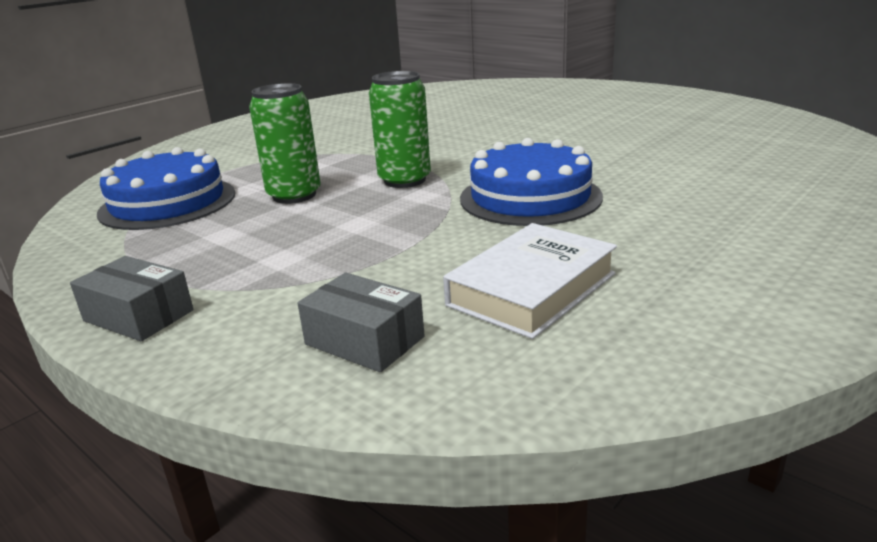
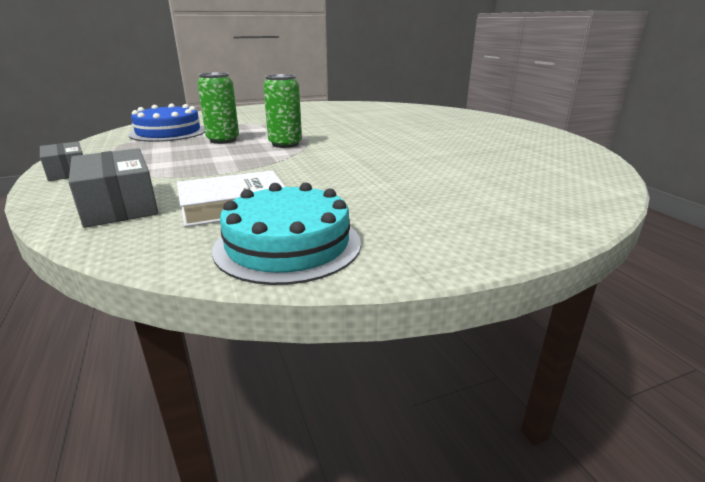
camera: 25 degrees right, 0 degrees up
grey box [298,273,425,372] -> grey box [68,148,158,228], size x1.52
blue cake [460,138,603,226] -> none
none -> turquoise cake [212,182,361,285]

